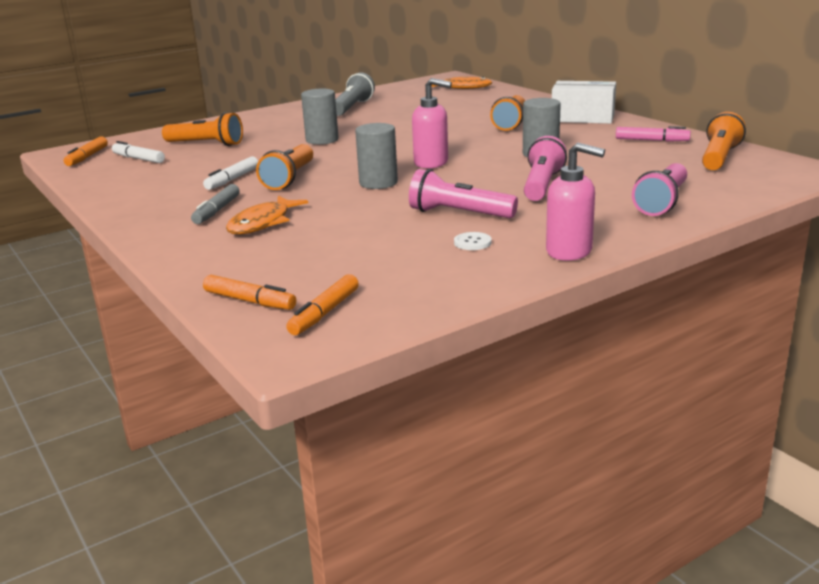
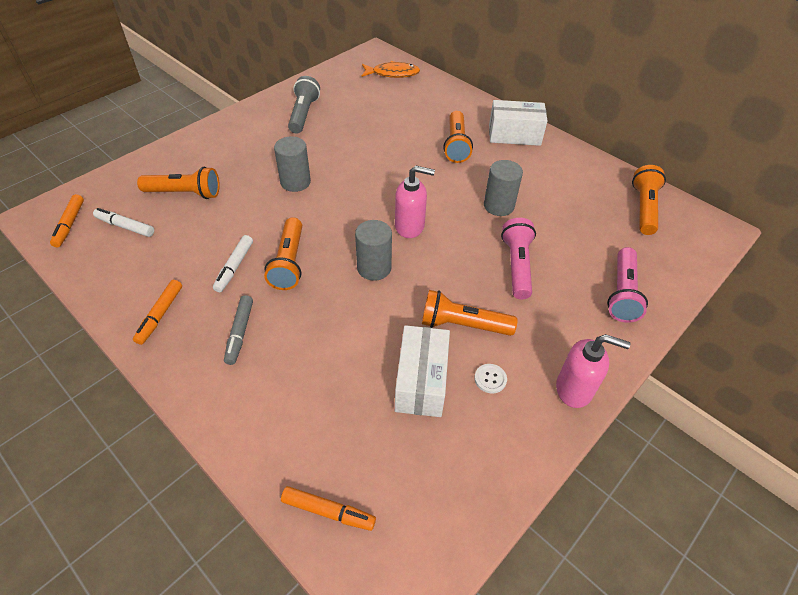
camera: 15 degrees left, 25 degrees up
orange fish [226,196,308,234] -> none
orange marker [286,274,359,335] -> orange marker moved to [133,280,182,345]
pink flashlight [409,169,518,218] -> orange flashlight [422,290,518,336]
pink marker [616,126,691,142] -> none
none -> white box [395,325,450,417]

